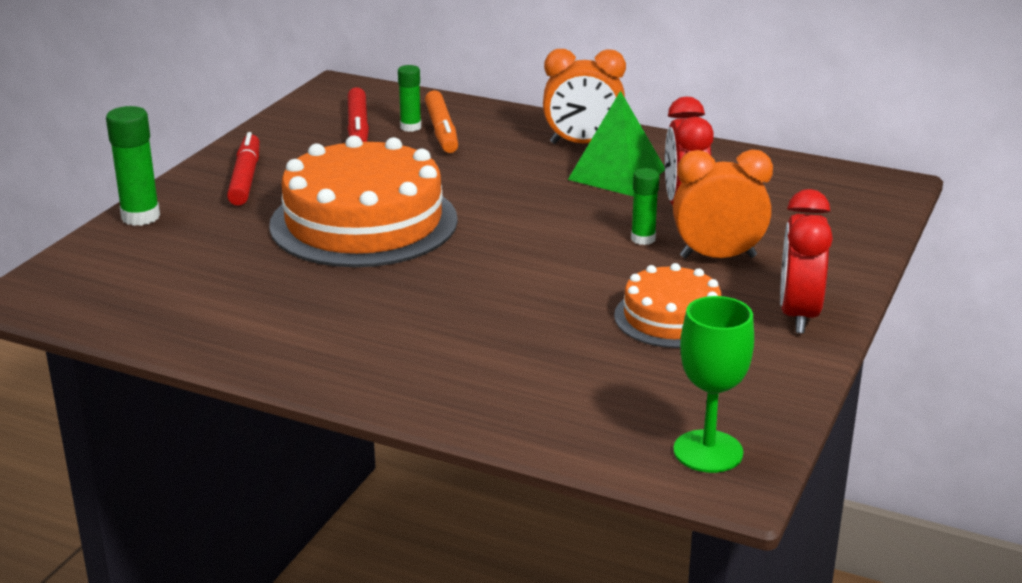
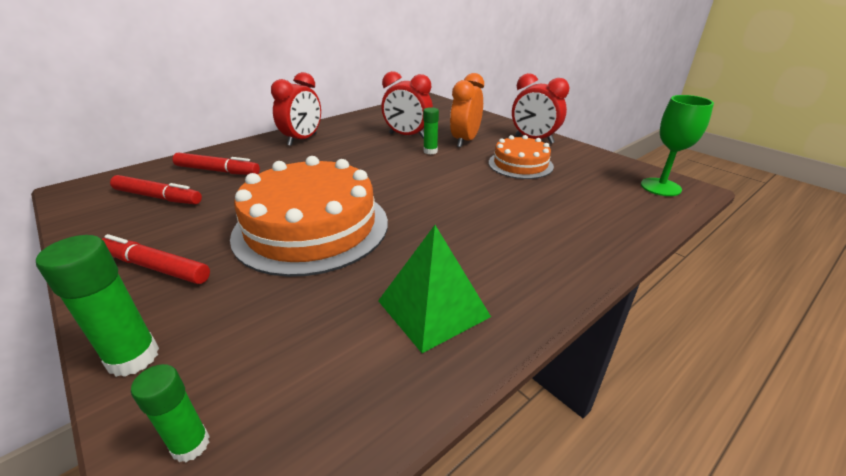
camera: 65 degrees left, 5 degrees up
green glue stick [398,65,421,132] -> green glue stick moved to [131,364,210,462]
orange marker [425,90,458,153] -> red marker [172,152,260,175]
orange clock [543,49,626,144] -> red clock [271,72,321,146]
green pyramid [568,91,665,196] -> green pyramid moved to [378,225,491,353]

